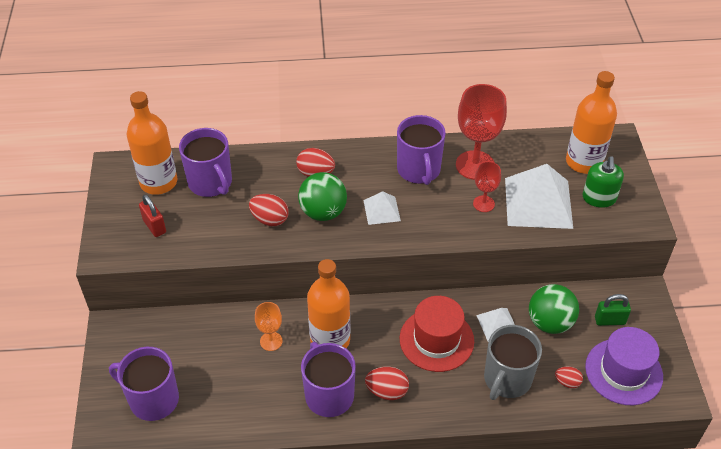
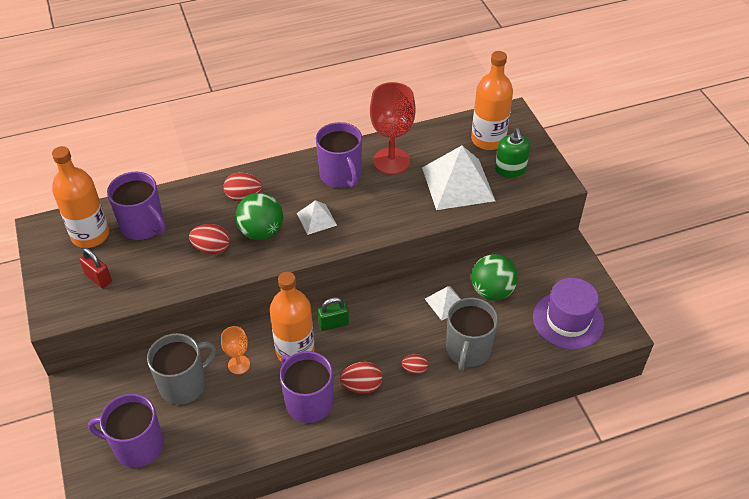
camera: 15 degrees left, 0 degrees up
red hat [400,296,474,372] -> none
red goblet [473,161,501,212] -> none
red egg [555,366,583,388] -> red egg moved to [401,354,428,374]
green padlock [595,294,631,326] -> green padlock moved to [318,297,349,331]
none -> grey mug [147,333,216,405]

